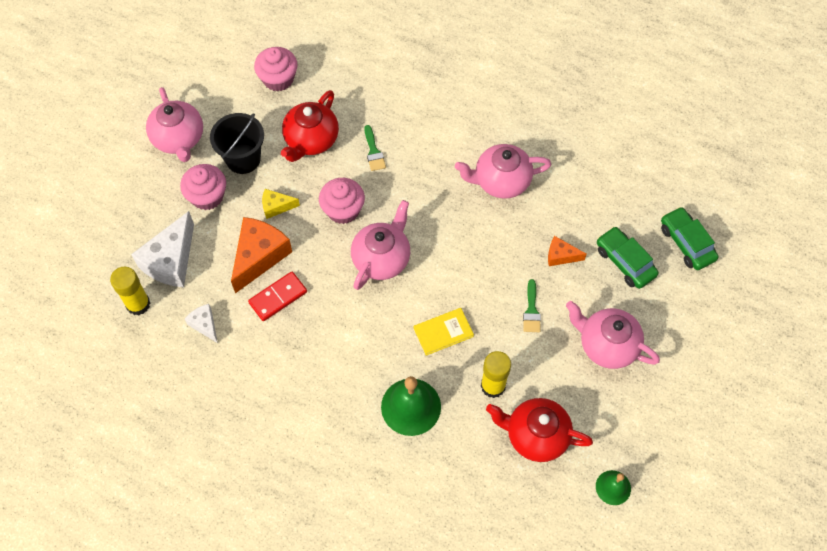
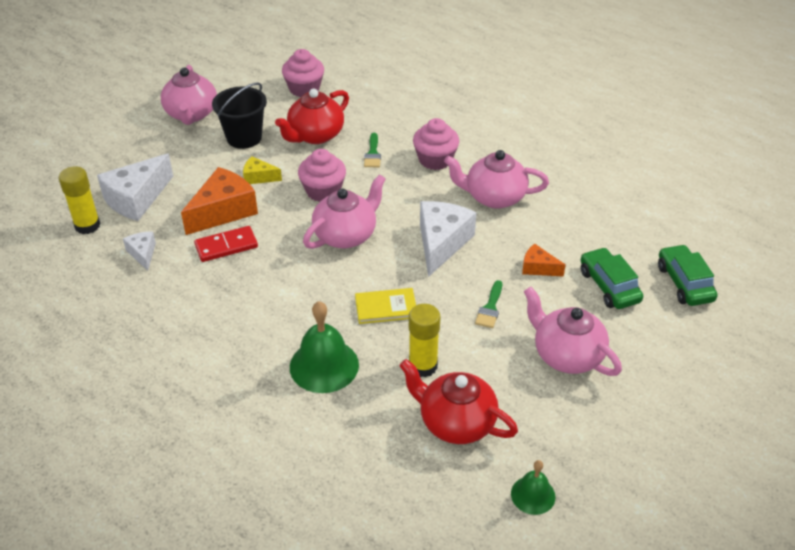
camera: 15 degrees right, 20 degrees down
pink cupcake [180,164,226,210] -> pink cupcake moved to [413,118,459,170]
none -> white cheese [420,201,477,277]

